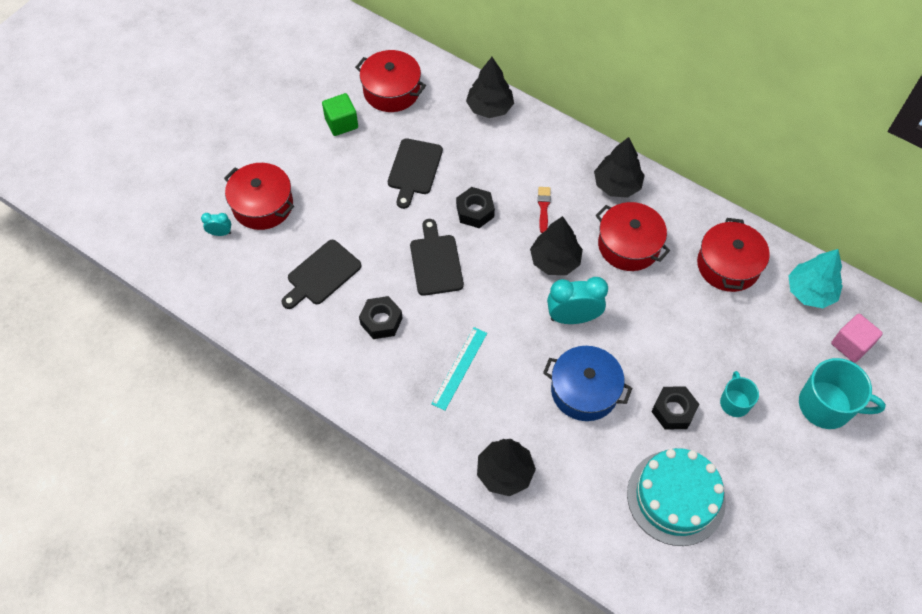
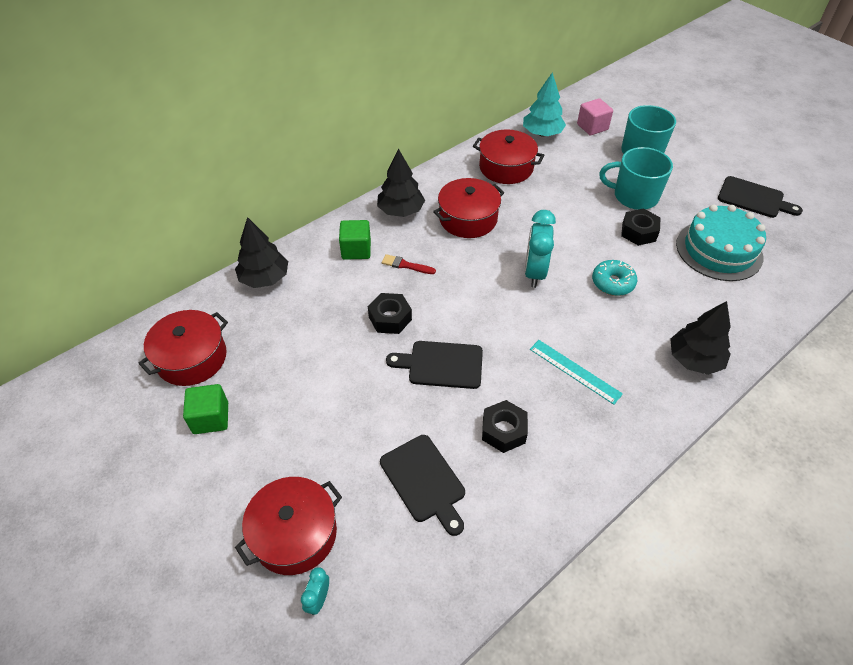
camera: 75 degrees left, 10 degrees down
black cutting board [388,138,443,209] -> black cutting board moved to [718,176,803,218]
black tree [530,216,583,275] -> none
blue pot [543,346,632,421] -> turquoise donut [592,260,637,296]
turquoise mug [720,371,759,417] -> turquoise mug [599,147,673,210], size x1.75
none -> green cube [339,220,371,260]

